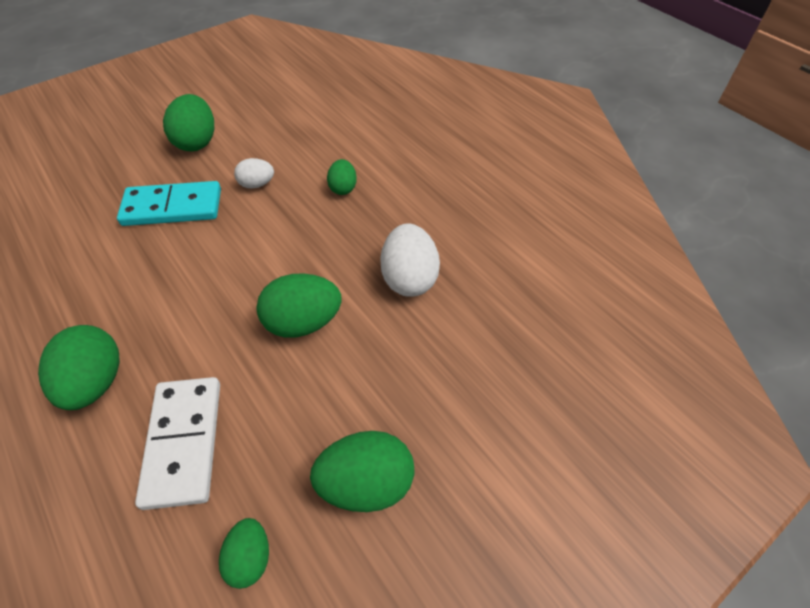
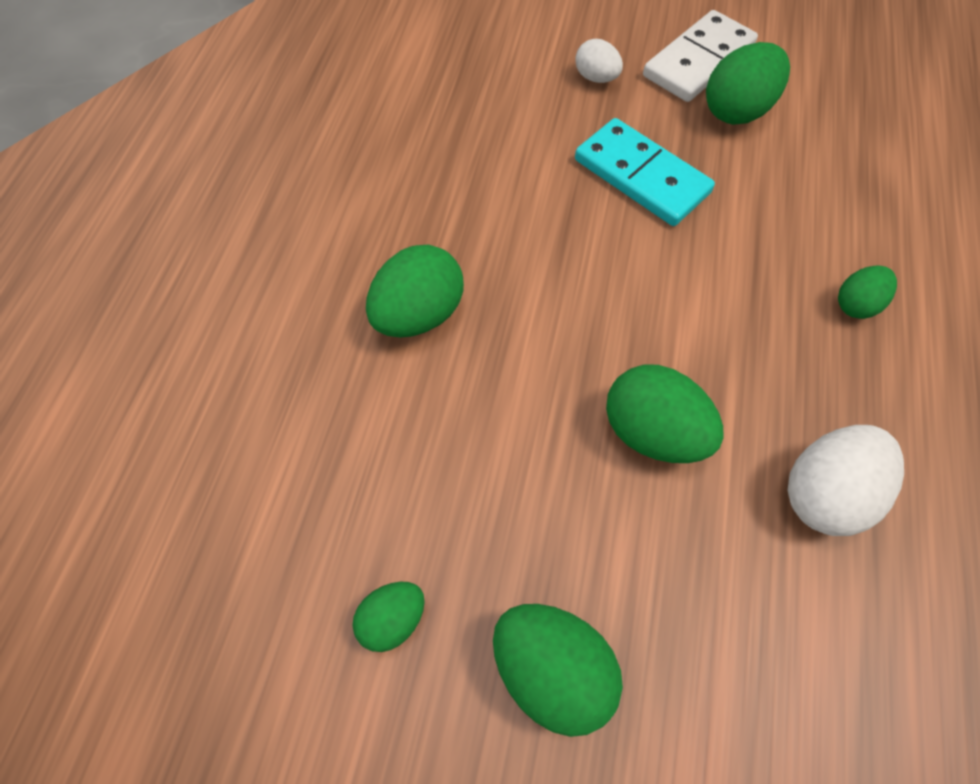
camera: 50 degrees right, 10 degrees up
white domino [135,377,220,510] -> white domino moved to [643,10,758,102]
white egg [234,158,274,189] -> white egg moved to [575,39,623,83]

